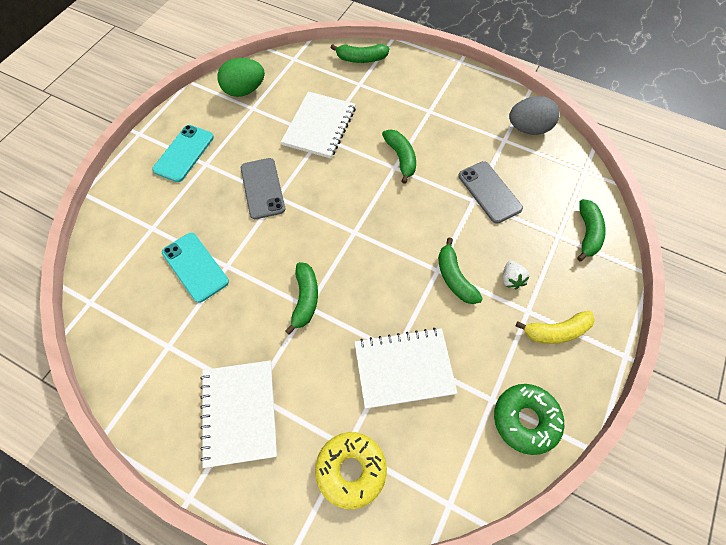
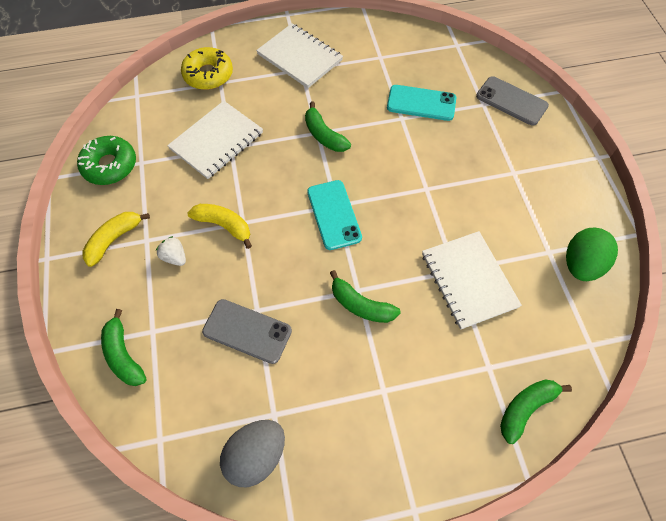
camera: 140 degrees right, 0 degrees up
turquoise phone [152,125,214,182] -> turquoise phone moved to [307,180,362,250]
grey phone [241,158,285,219] -> grey phone moved to [476,76,549,126]
green banana [438,238,483,304] -> yellow banana [187,204,252,249]

